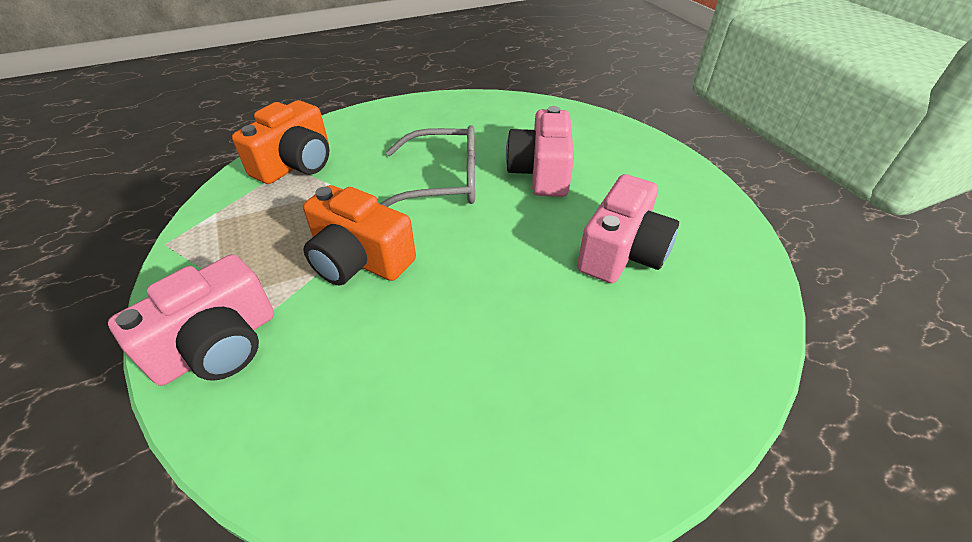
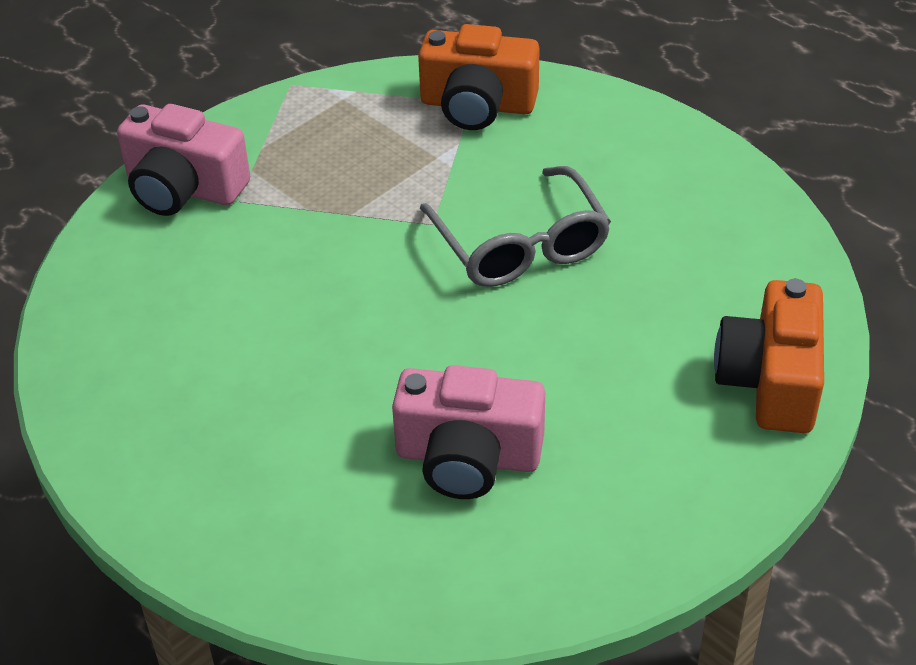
camera: 70 degrees right, 0 degrees up
orange camera [303,185,416,286] -> orange camera moved to [714,279,824,433]
pink camera [506,106,574,197] -> none

